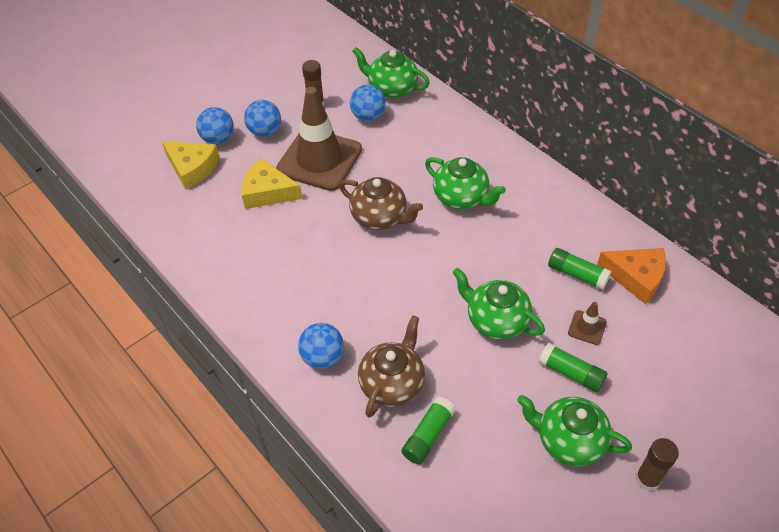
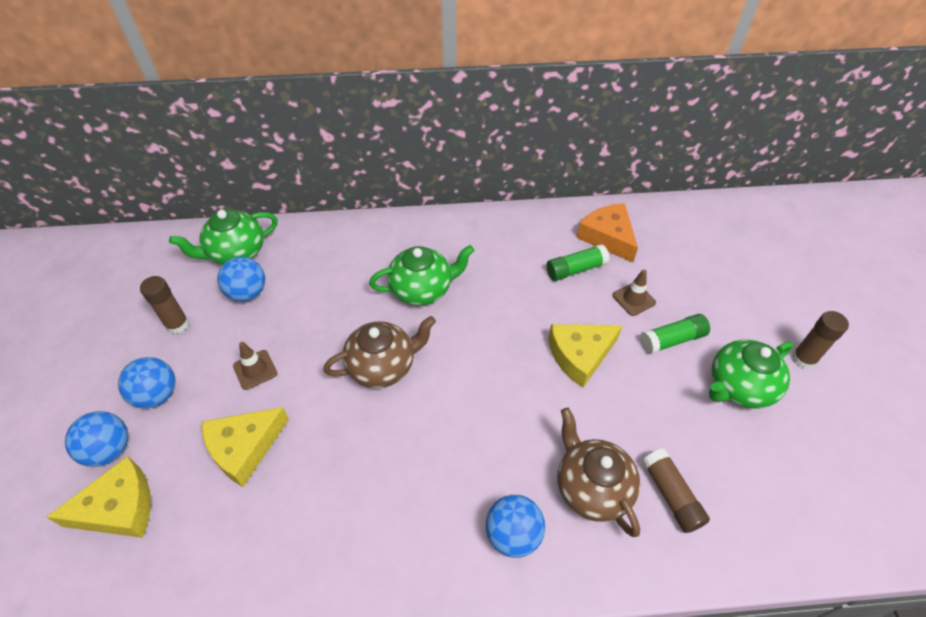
camera: 55 degrees left, 0 degrees up
brown traffic cone [276,87,362,191] -> brown traffic cone [233,342,277,390], size x0.40
green glue stick [402,397,455,465] -> brown glue stick [642,449,710,533]
green teapot [453,268,545,340] -> yellow cheese [548,324,623,388]
orange cheese [597,248,666,304] -> orange cheese turned 90 degrees counterclockwise [577,203,638,263]

